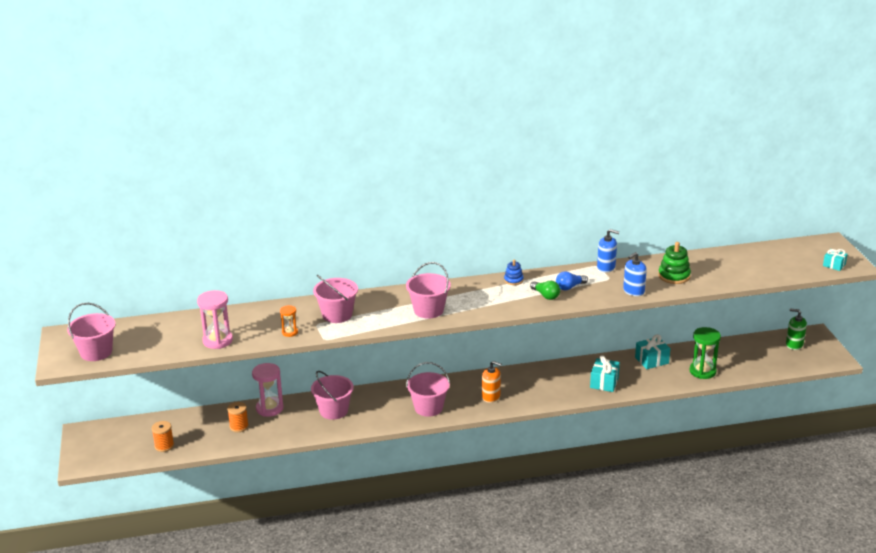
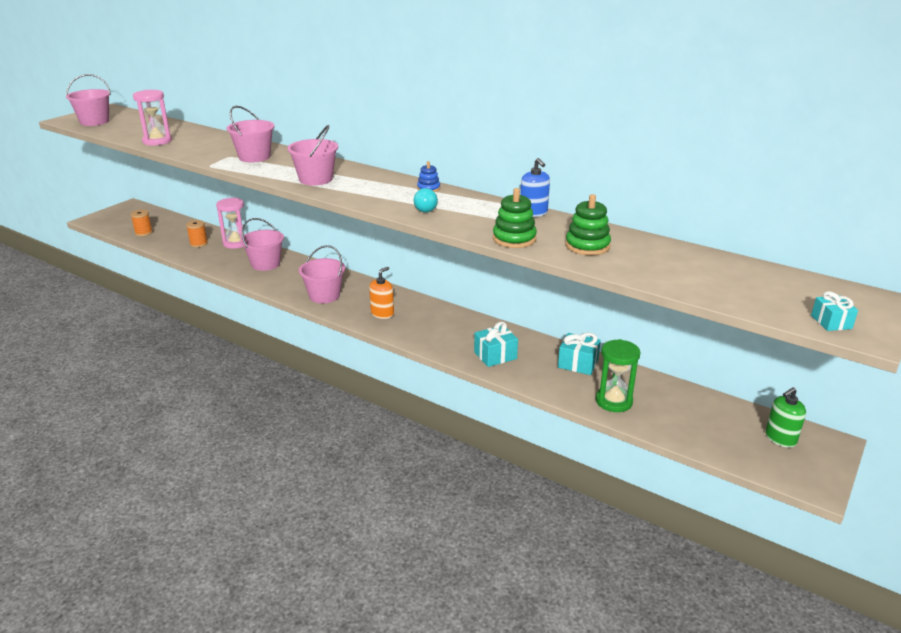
camera: 45 degrees right, 0 degrees up
orange hourglass [280,305,298,337] -> none
orange soap dispenser [482,361,502,403] -> orange soap dispenser turned 120 degrees counterclockwise [369,267,394,319]
green light bulb [530,281,560,300] -> turquoise light bulb [414,188,438,213]
blue light bulb [556,271,588,290] -> none
blue soap dispenser [623,252,647,296] -> green stacking toy [493,188,537,248]
green soap dispenser [786,309,807,350] -> green soap dispenser turned 105 degrees counterclockwise [765,387,806,448]

